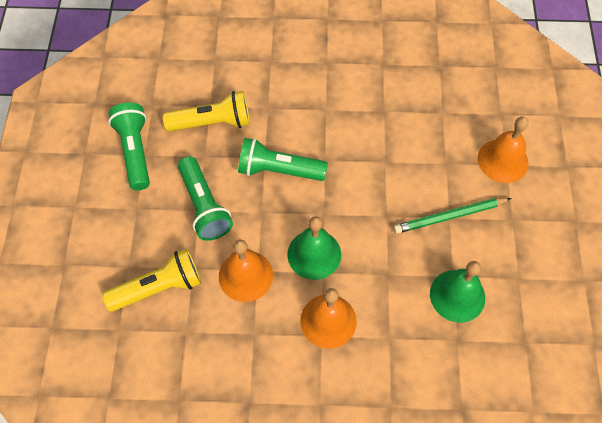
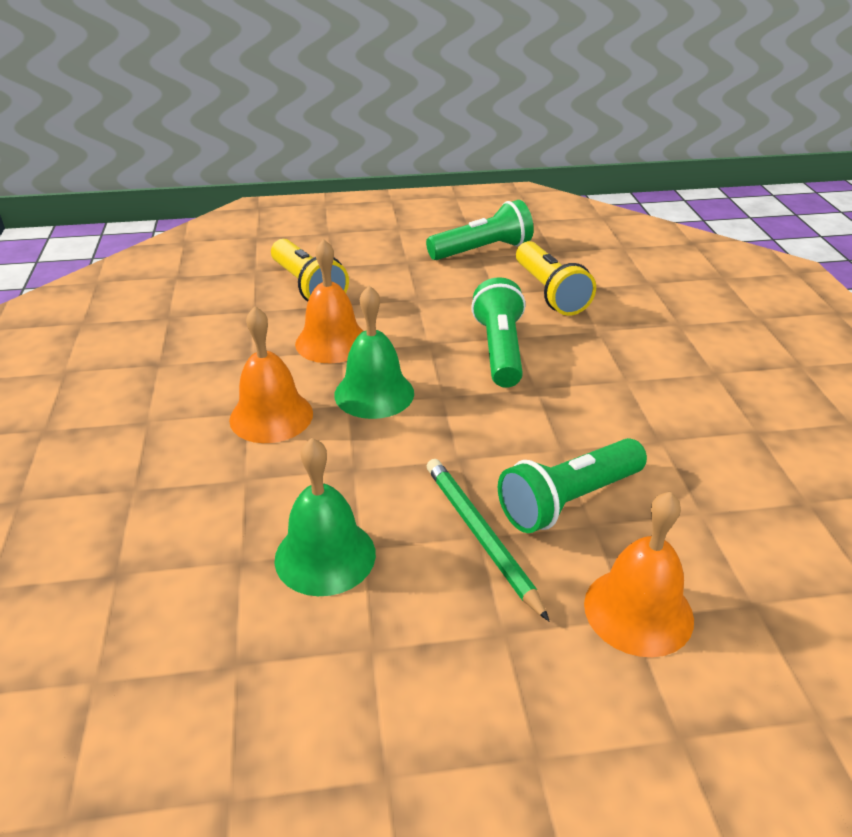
camera: 80 degrees right, 25 degrees down
green flashlight [178,156,233,241] -> green flashlight moved to [498,438,647,533]

